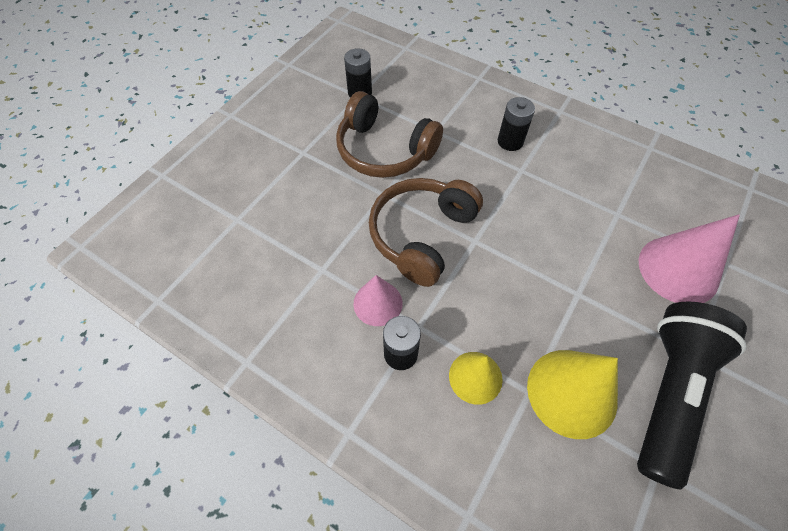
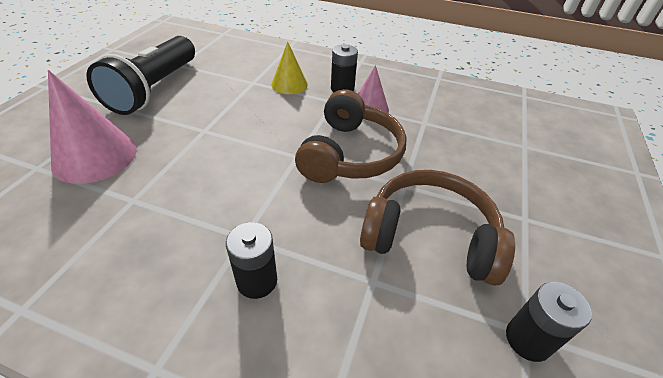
camera: 165 degrees right, 15 degrees down
yellow cone [527,350,618,439] -> none

